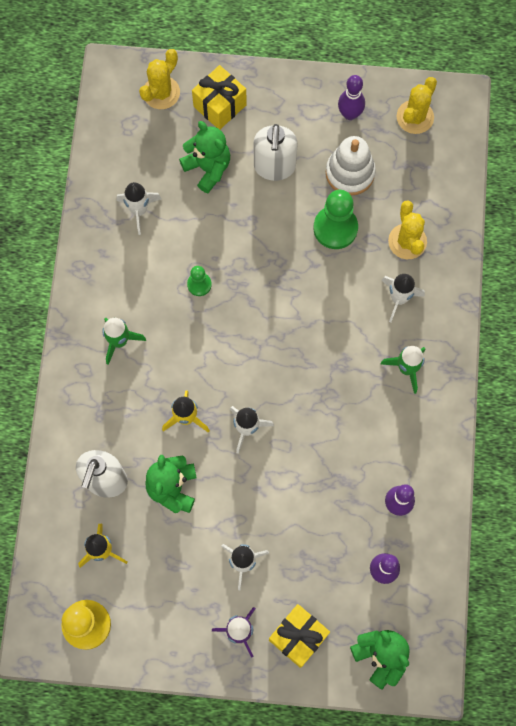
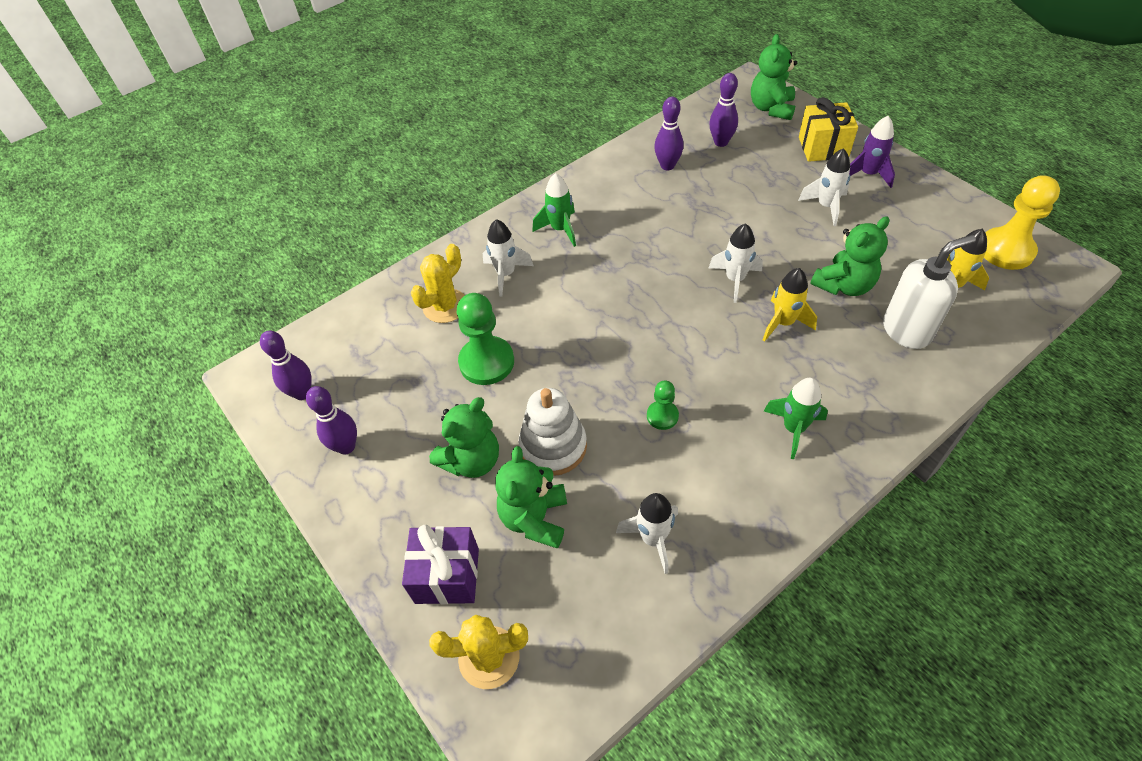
camera: 130 degrees left, 20 degrees down
yellow gift [192,65,247,129] -> purple gift [402,525,479,604]
white soap dispenser [254,124,298,181] -> green teddy bear [429,397,499,478]
white stacking toy [326,136,376,195] -> white stacking toy moved to [518,388,587,476]
yellow cactus [397,77,437,134] -> purple bowling pin [260,331,312,400]

